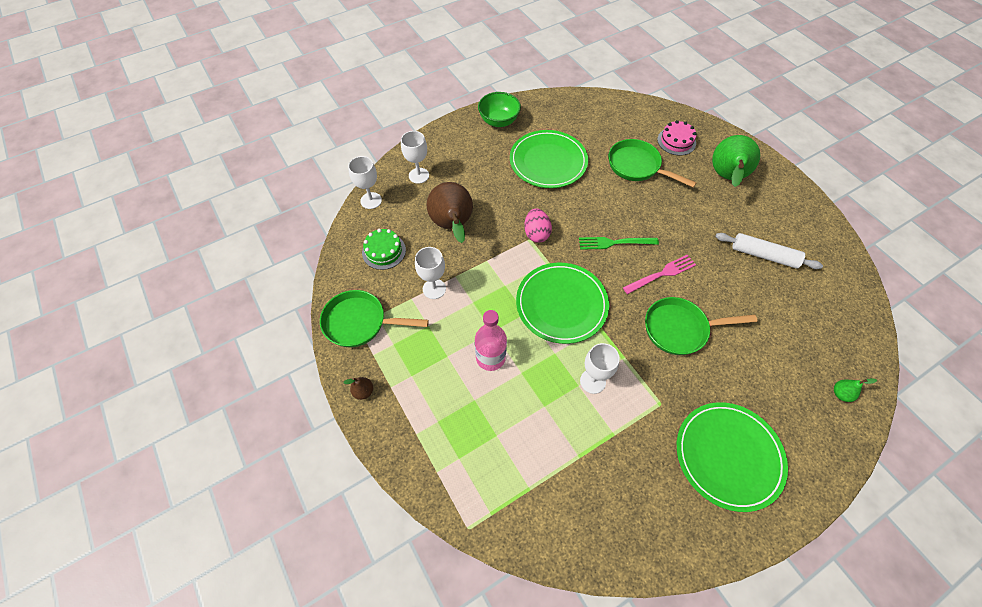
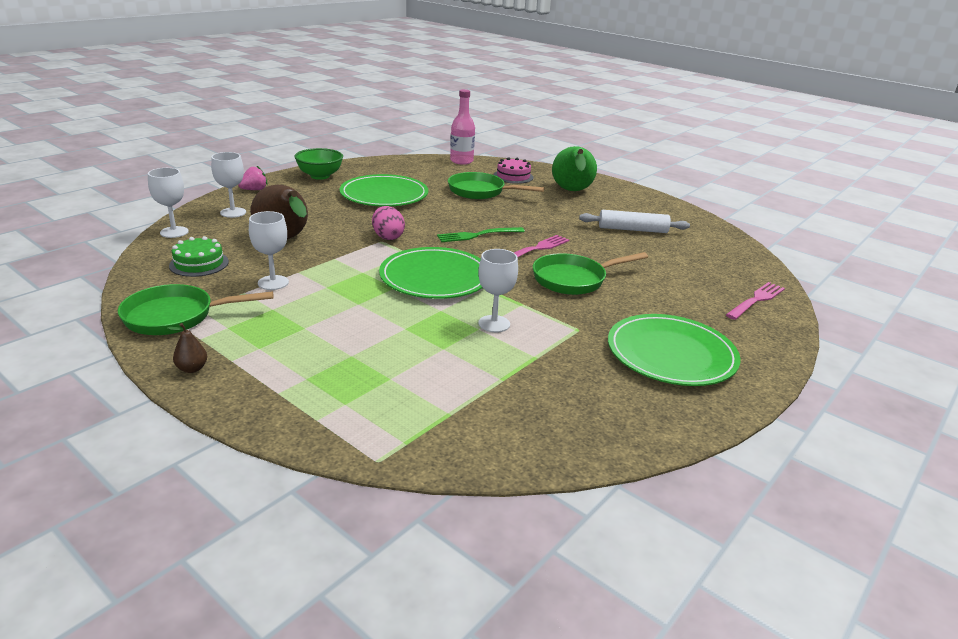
camera: 20 degrees left, 30 degrees down
pink bottle [475,310,507,371] -> pink bottle moved to [450,89,475,165]
green pear [834,378,877,402] -> pink fork [726,282,785,320]
none -> pink strawberry [238,166,268,190]

